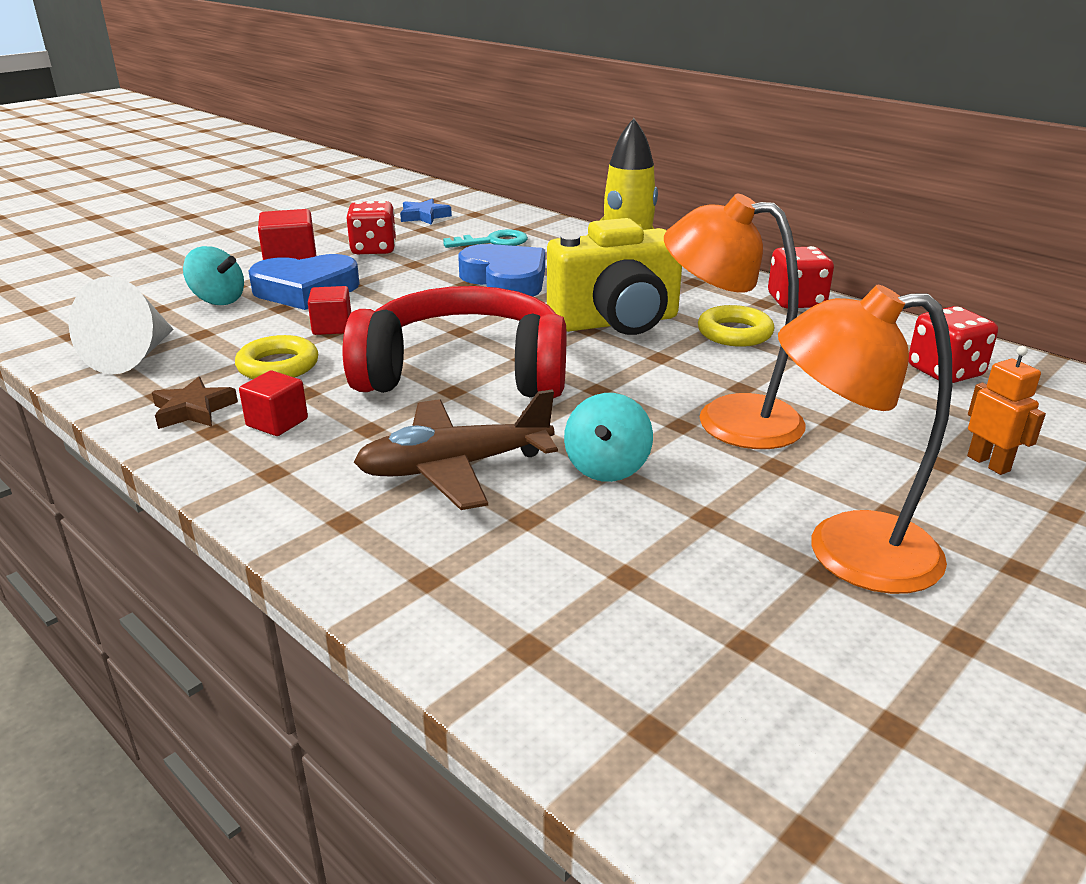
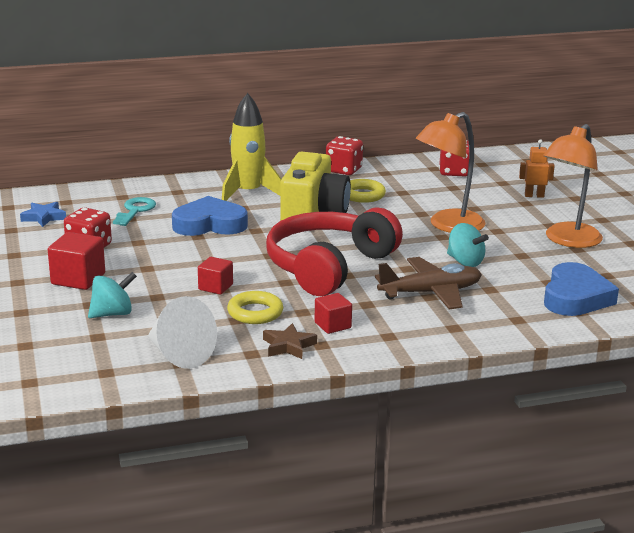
camera: 60 degrees left, 5 degrees down
blue heart [248,254,360,310] -> blue heart moved to [544,262,619,316]
brown plane [354,389,558,510] -> brown plane turned 120 degrees counterclockwise [375,257,482,309]

